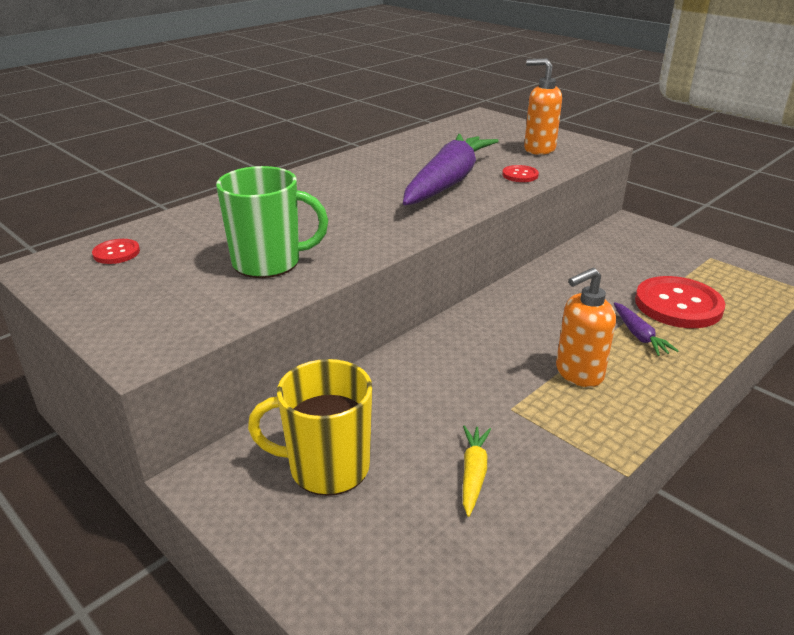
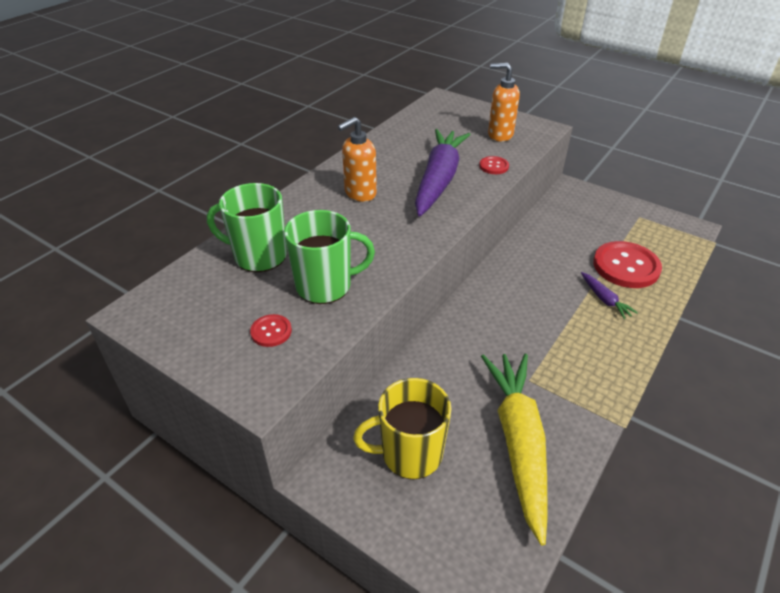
camera: 10 degrees left, 10 degrees up
red button [92,239,140,264] -> red button moved to [250,314,292,347]
yellow carrot [463,425,491,517] -> yellow carrot [481,353,547,546], size x2.35
orange soap dispenser [556,268,616,387] -> orange soap dispenser moved to [338,117,377,202]
none -> green mug [207,183,287,272]

